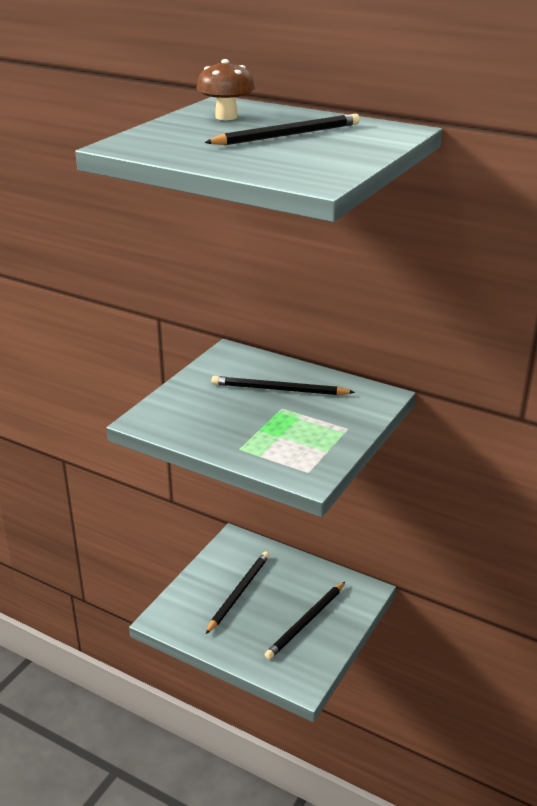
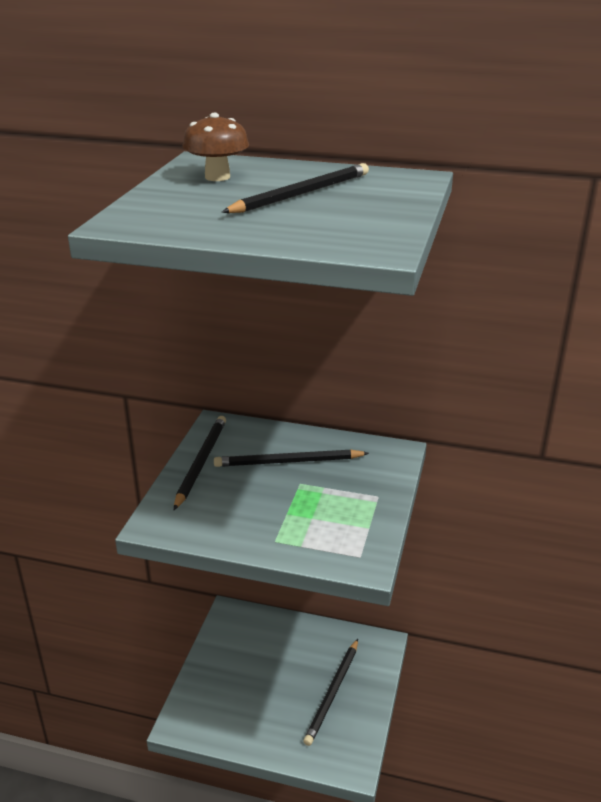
camera: 15 degrees left, 0 degrees up
black pencil [206,551,269,634] -> black pencil moved to [174,416,226,510]

